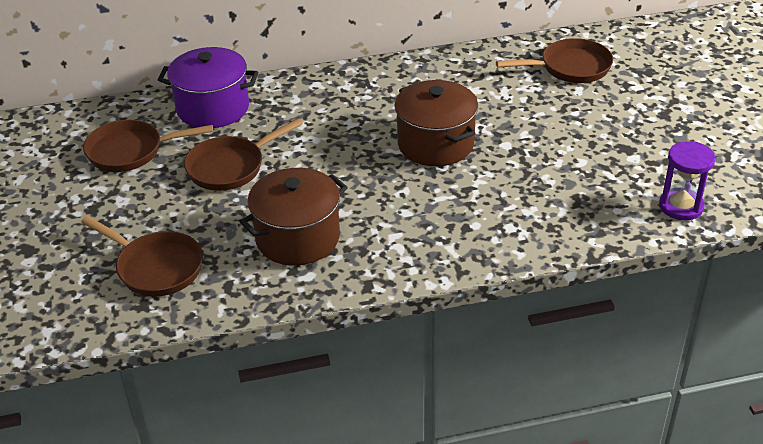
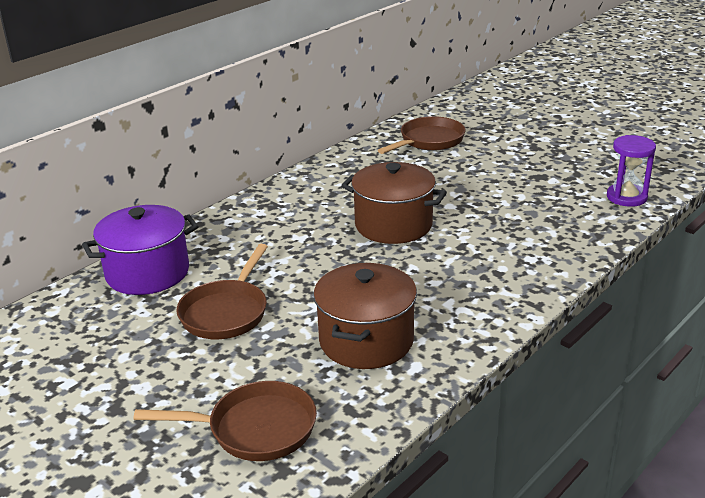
camera: 35 degrees left, 10 degrees down
brown pan [83,120,213,172] -> none

